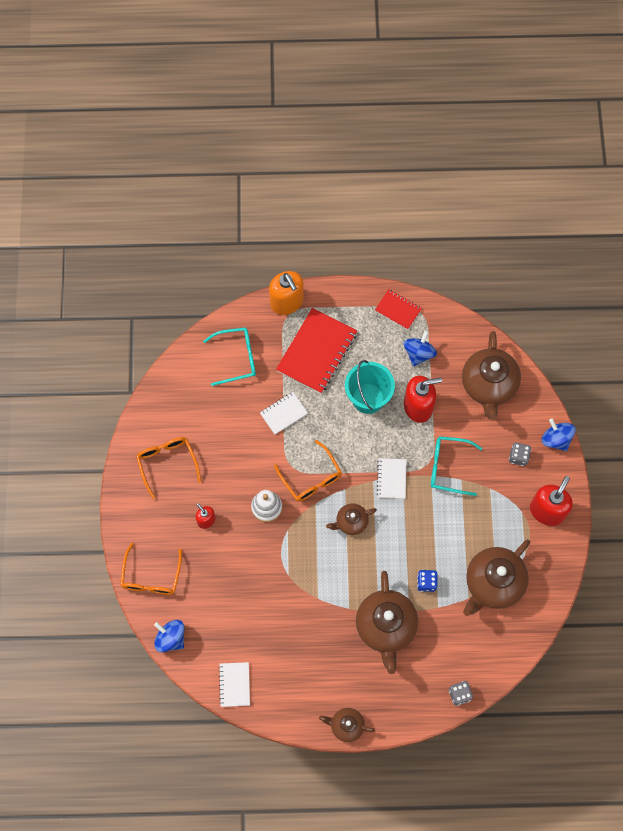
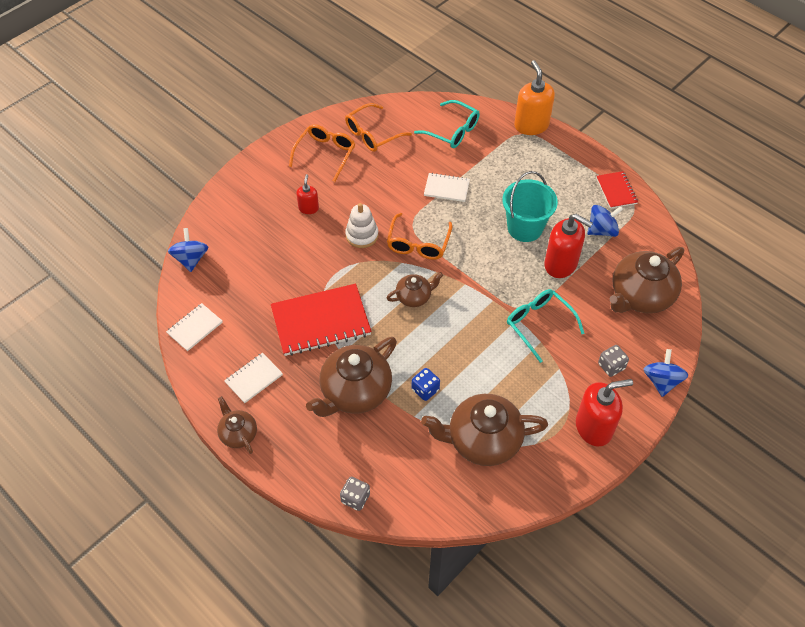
camera: 45 degrees right, 15 degrees down
orange glasses [120,543,182,595] -> orange glasses moved to [345,103,412,152]
orange soap dispenser [269,271,304,315] -> orange soap dispenser turned 150 degrees clockwise [514,60,555,135]
red notebook [276,308,357,394] -> red notebook moved to [271,284,372,356]
brown teapot [326,503,377,535] -> brown teapot turned 135 degrees clockwise [387,272,443,307]
white notebook [376,458,406,499] -> white notebook moved to [224,353,283,403]

